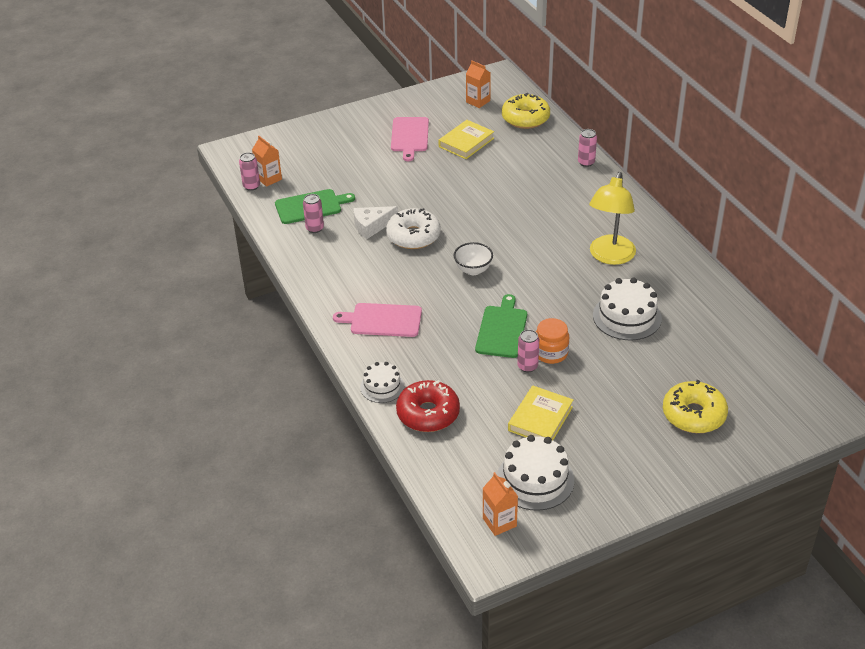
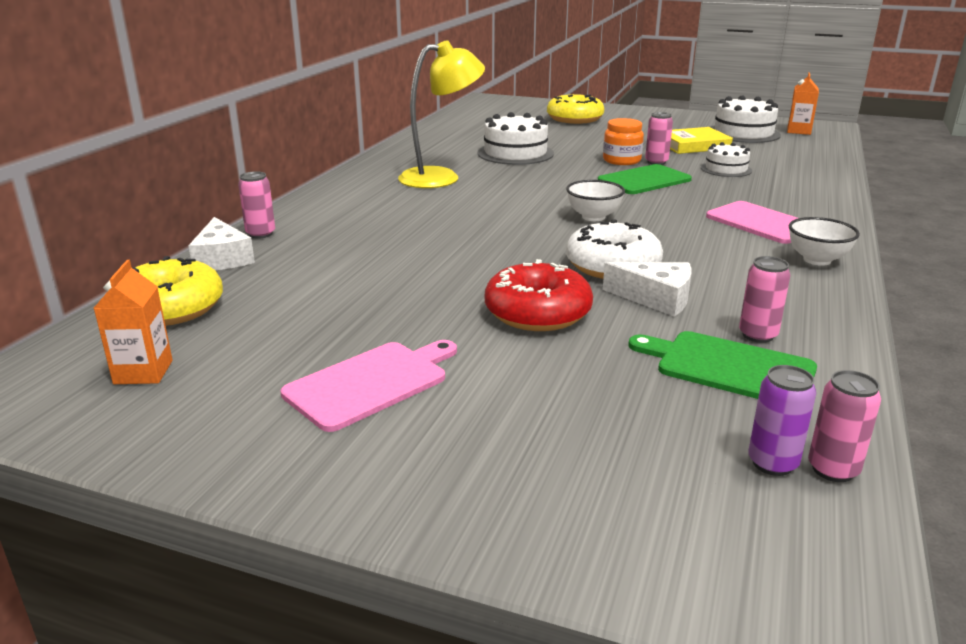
camera: 135 degrees left, 15 degrees down
orange carton [252,136,282,187] -> purple can [748,365,816,476]
white cake [360,362,404,403] -> white cake moved to [701,142,752,177]
red donut [396,380,460,432] -> red donut moved to [485,259,593,331]
yellow book [438,120,494,159] -> none
none -> white cheese [188,217,255,270]
none -> white bowl [789,217,860,266]

